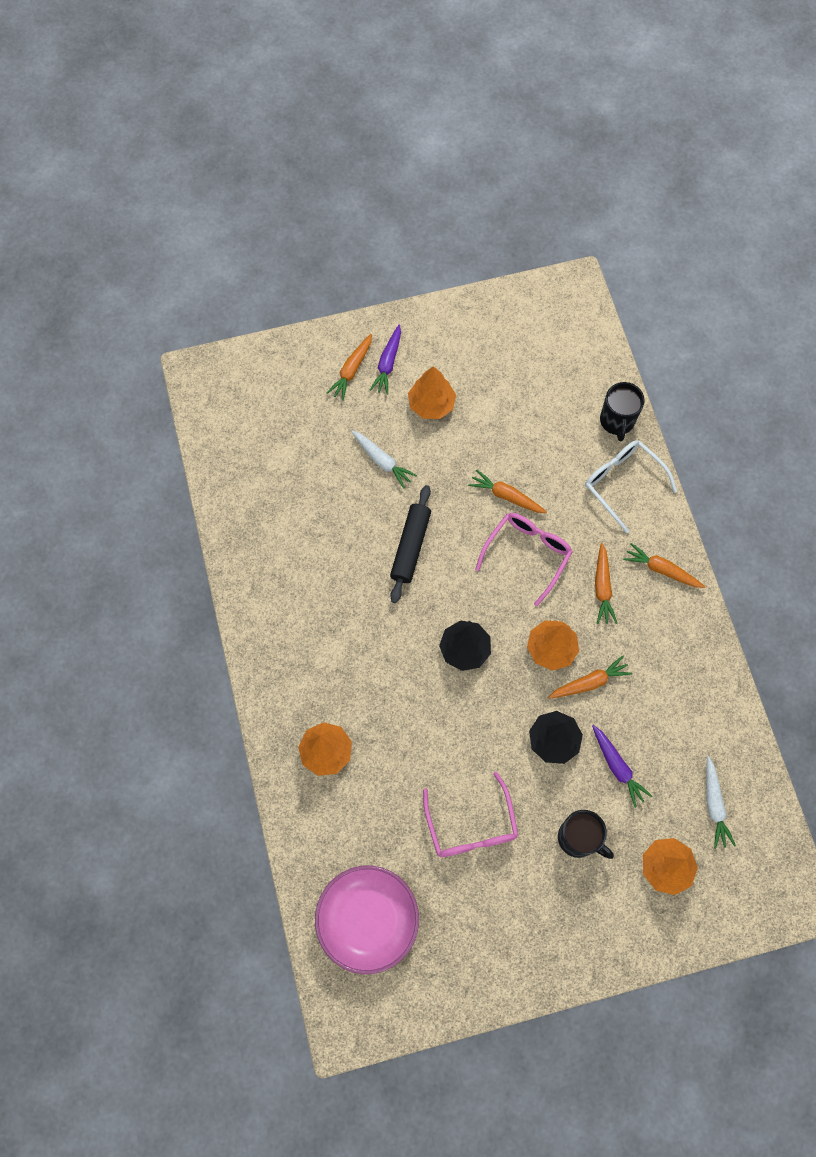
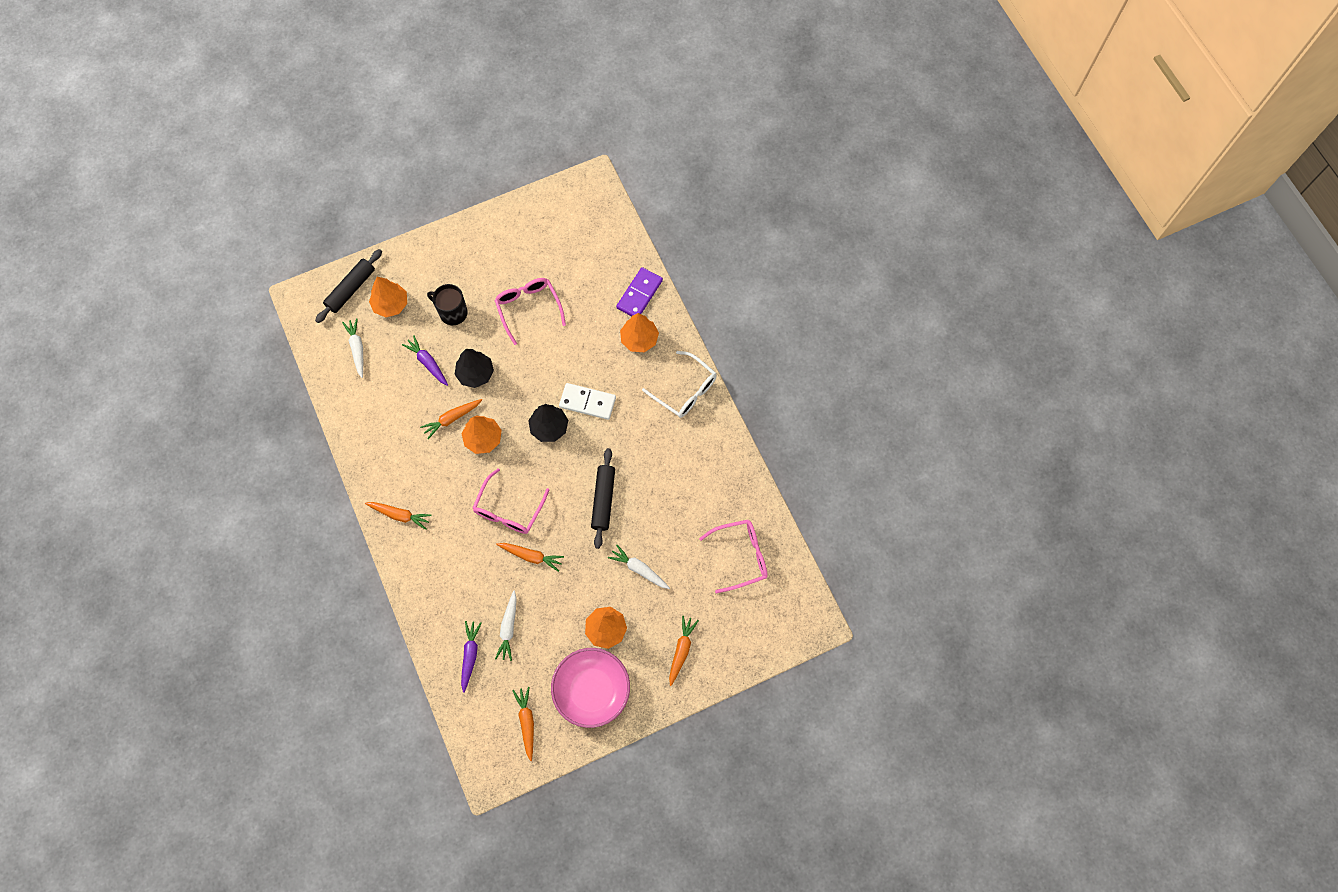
camera: 170 degrees right, 0 degrees up
pink bowl [315,865,419,974] -> pink bowl moved to [551,648,630,728]
purple carrot [370,324,401,395] -> purple carrot moved to [461,621,482,693]
white glasses [585,440,677,533] -> white glasses moved to [642,351,717,418]
orange carrot [595,543,617,624] -> orange carrot moved to [512,687,534,761]
black mug [600,382,645,441] -> none
none -> black rolling pin [315,249,382,323]
none -> white carrot [495,590,517,661]
none -> white domino [559,383,616,420]
none -> purple domino [616,267,663,316]
none -> pink glasses [699,520,768,593]

